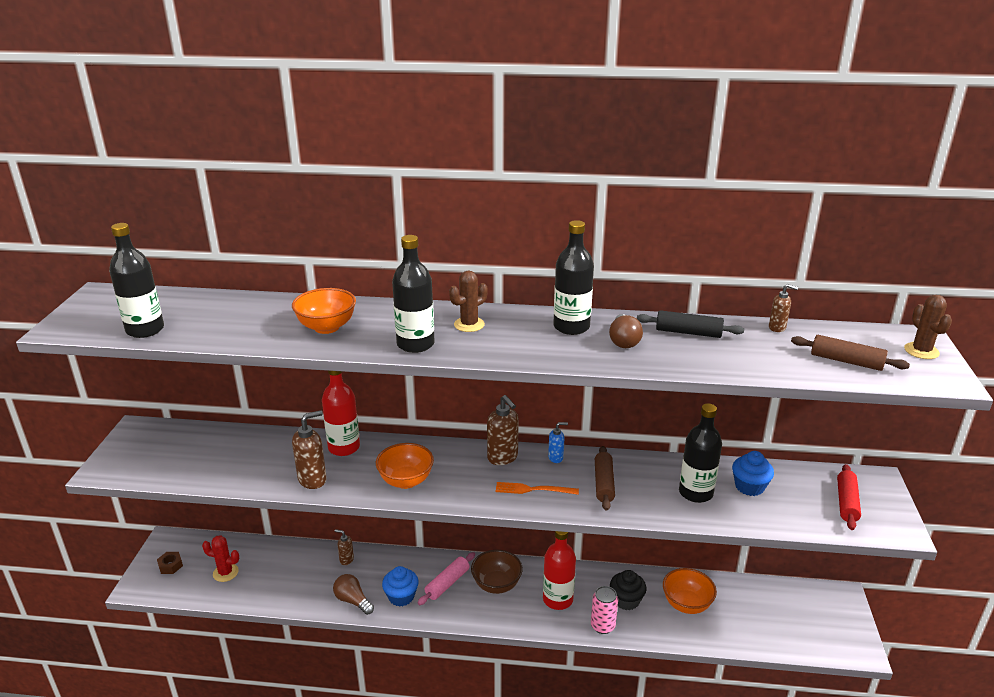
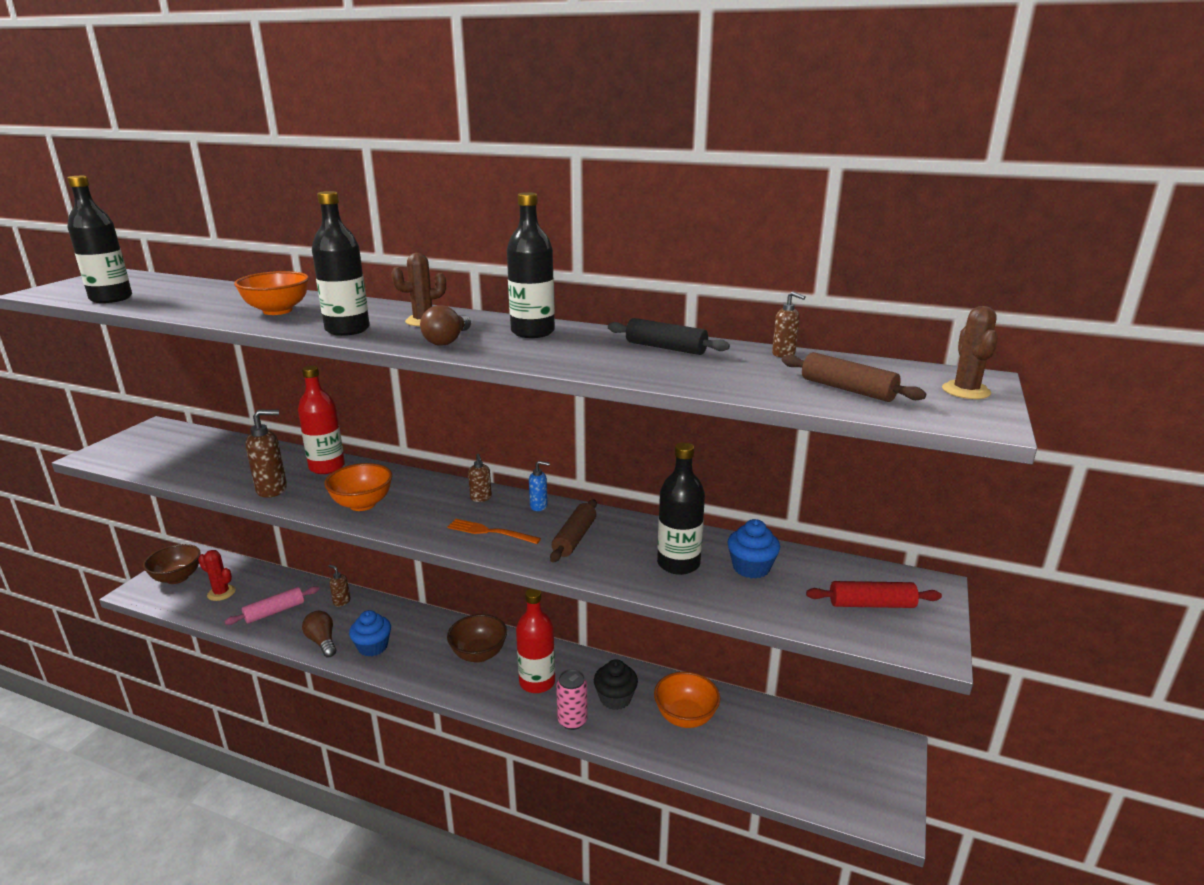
camera: 15 degrees right, 5 degrees down
brown nut [157,552,183,574] -> brown bowl [143,544,201,584]
pink rolling pin [417,552,475,605] -> pink rolling pin moved to [224,586,319,625]
brown soap dispenser [487,395,519,465] -> brown soap dispenser [468,454,492,502], size x0.57
brown light bulb [609,314,643,348] -> brown light bulb moved to [420,305,471,346]
red rolling pin [837,464,861,530] -> red rolling pin turned 60 degrees clockwise [806,581,942,608]

